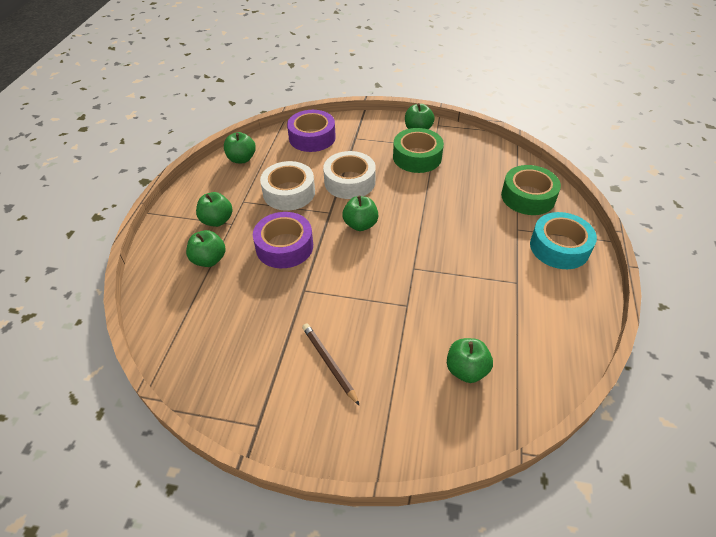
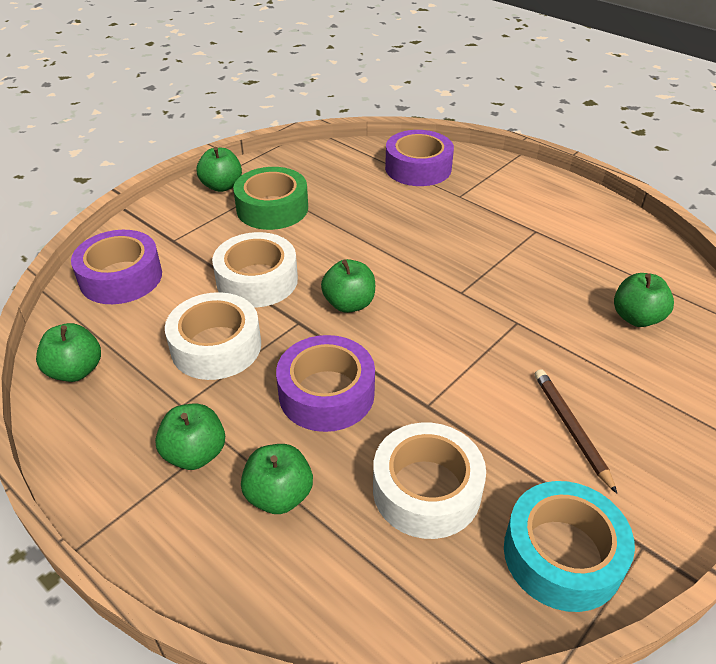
camera: 60 degrees left, 5 degrees down
brown pencil [302,323,360,406] -> brown pencil turned 75 degrees clockwise [535,369,617,494]
green tape [501,165,561,215] -> purple tape [385,130,454,186]
turquoise tape [530,212,597,269] -> turquoise tape moved to [504,481,635,612]
none -> white tape [373,422,486,539]

